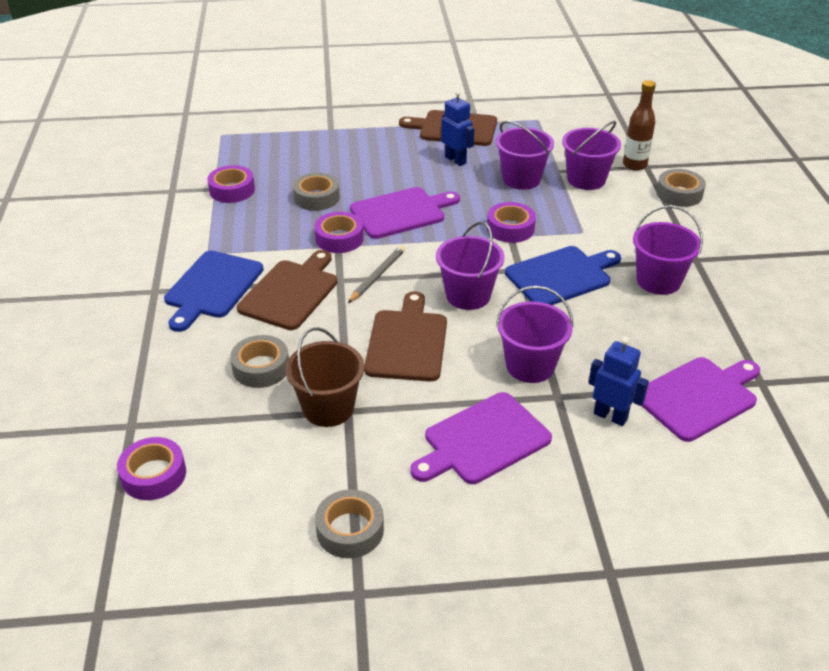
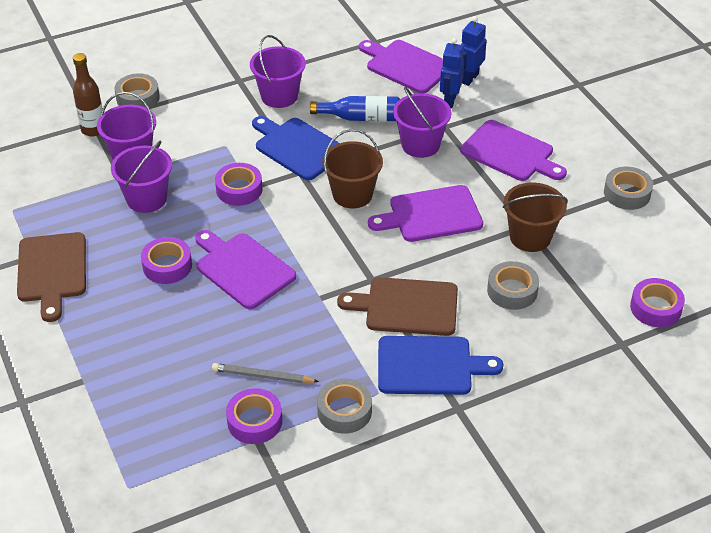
camera: 110 degrees left, 5 degrees up
grey tape [293,173,340,211] -> grey tape moved to [317,378,372,434]
purple tape [314,212,364,253] -> purple tape moved to [141,237,192,284]
grey pencil [348,246,405,303] -> grey pencil moved to [212,363,319,383]
brown cutting board [364,291,447,381] -> purple cutting board [368,185,483,242]
purple bucket [436,222,504,310] -> brown bucket [322,129,383,208]
blue robot [441,90,474,166] -> blue robot moved to [461,16,487,86]
none -> blue bottle [310,96,400,121]

